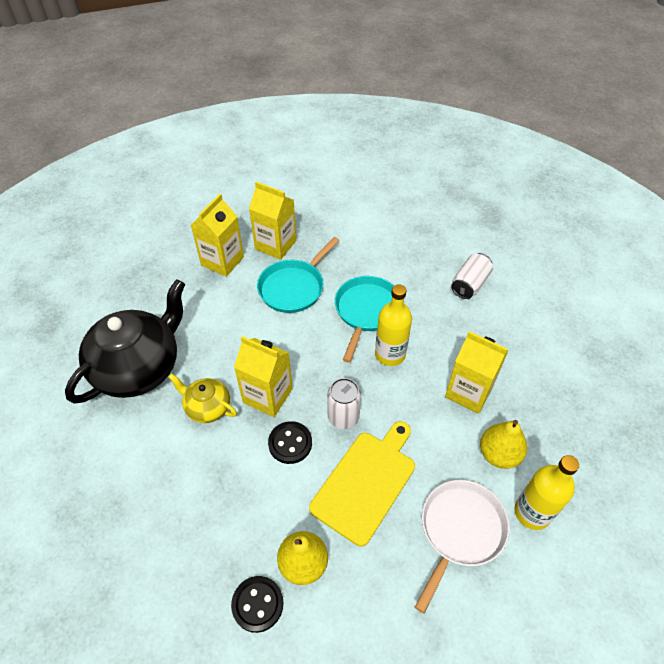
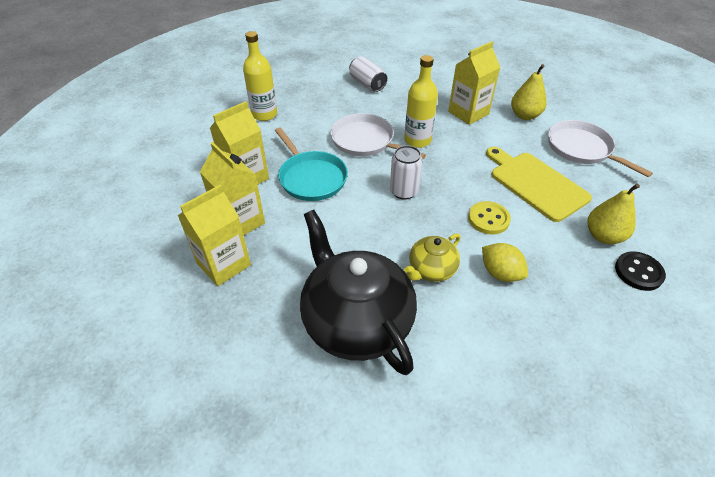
camera: 70 degrees left, 5 degrees down
yellow carton [234,336,293,417] -> yellow carton moved to [178,184,251,286]
black button [268,421,312,464] -> yellow button [468,201,511,234]
white can [327,378,361,429] -> white can moved to [390,145,423,200]
turquoise pan [335,276,394,363] -> white pan [330,113,426,159]
yellow bottle [515,455,579,530] -> yellow bottle moved to [243,31,277,121]
none -> yellow lemon [482,243,528,282]

